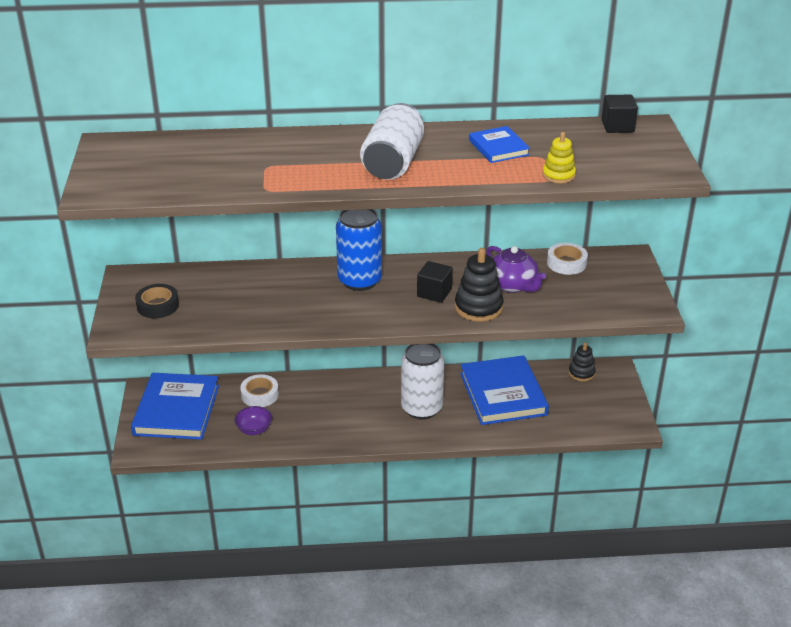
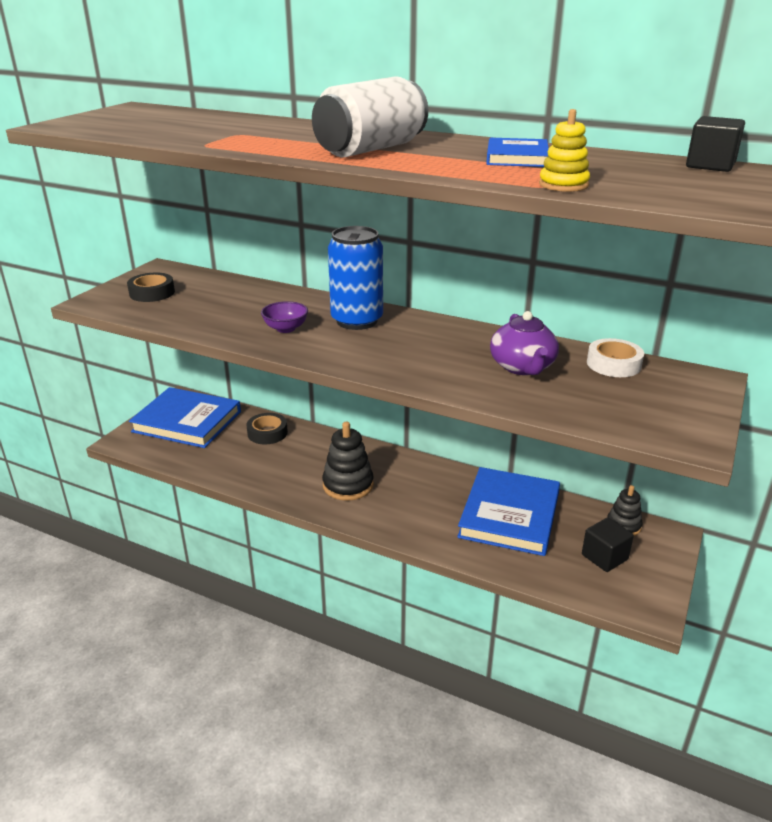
camera: 30 degrees right, 5 degrees down
blue book [131,373,219,440] -> blue book turned 75 degrees clockwise [129,387,241,448]
purple bowl [235,406,272,435] -> purple bowl moved to [261,301,308,333]
white tape [240,374,279,407] -> black tape [247,413,288,444]
white can [401,344,444,419] -> none
black cube [417,261,453,303] -> black cube moved to [582,518,634,572]
black stacking toy [455,248,503,322] -> black stacking toy moved to [322,422,374,501]

